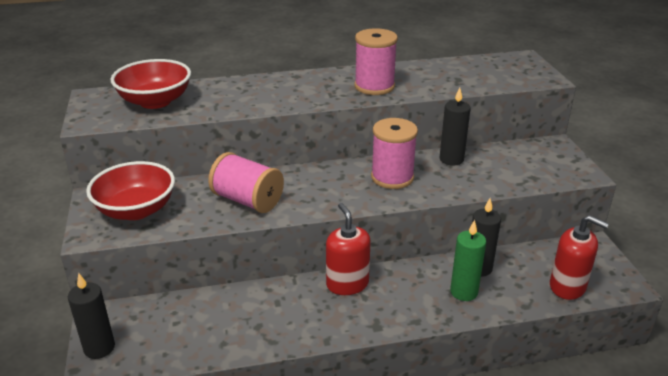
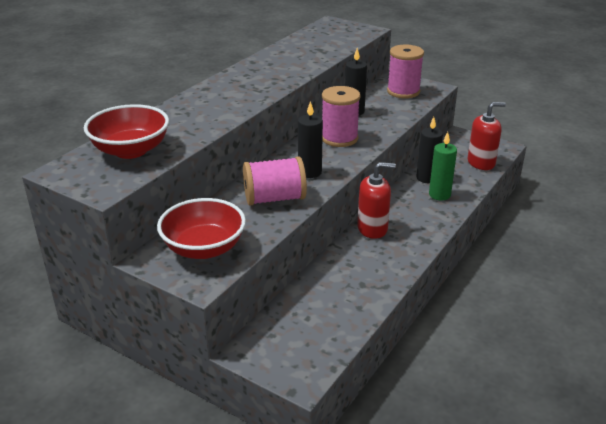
camera: 45 degrees left, 0 degrees up
black candle [68,273,115,359] -> black candle moved to [298,101,323,178]
red soap dispenser [326,203,371,295] -> red soap dispenser turned 150 degrees clockwise [357,162,396,239]
pink spool [354,28,398,95] -> pink spool moved to [387,45,424,98]

